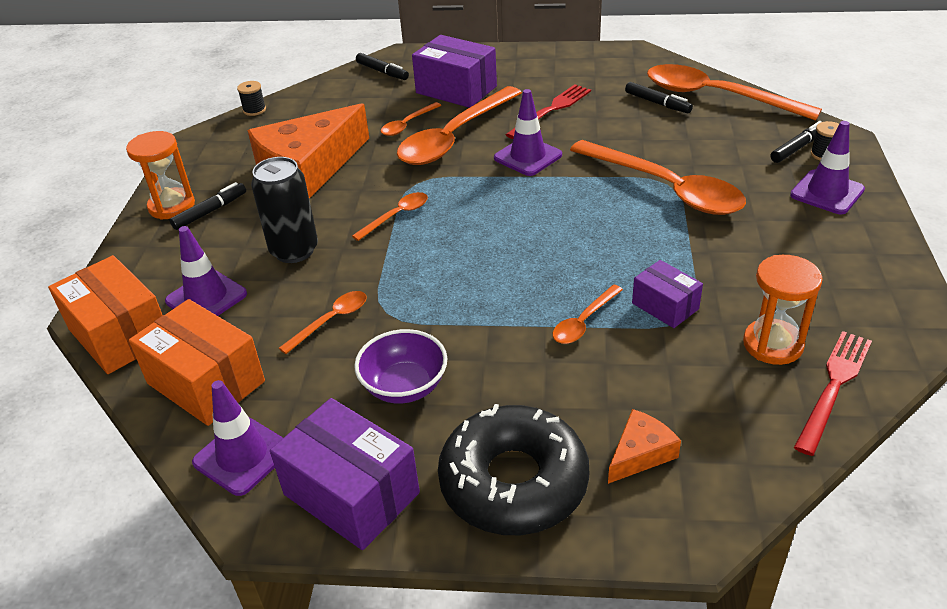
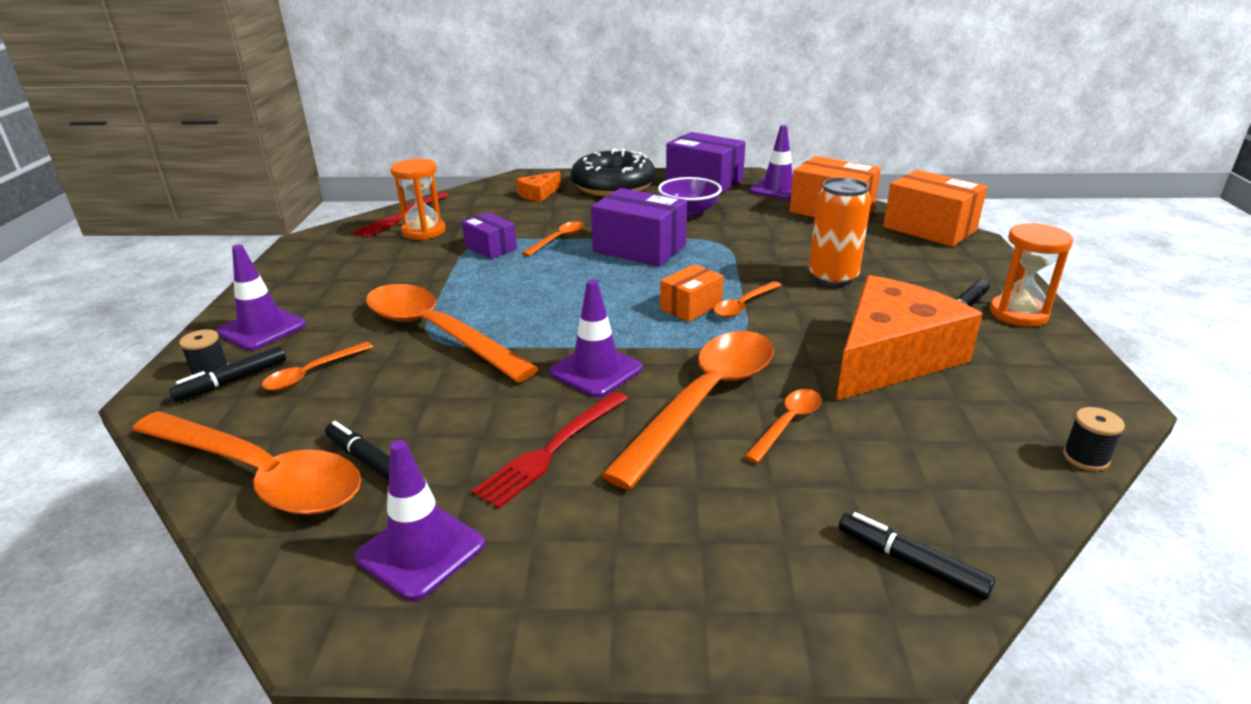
camera: 175 degrees right, 10 degrees down
purple traffic cone [165,226,247,316] -> purple traffic cone moved to [355,440,485,601]
black can [251,157,318,263] -> orange can [809,177,871,287]
orange spoon [279,291,367,354] -> orange spoon moved to [262,342,373,391]
purple box [412,35,497,108] -> purple box moved to [591,188,687,266]
none -> orange box [660,264,723,322]

